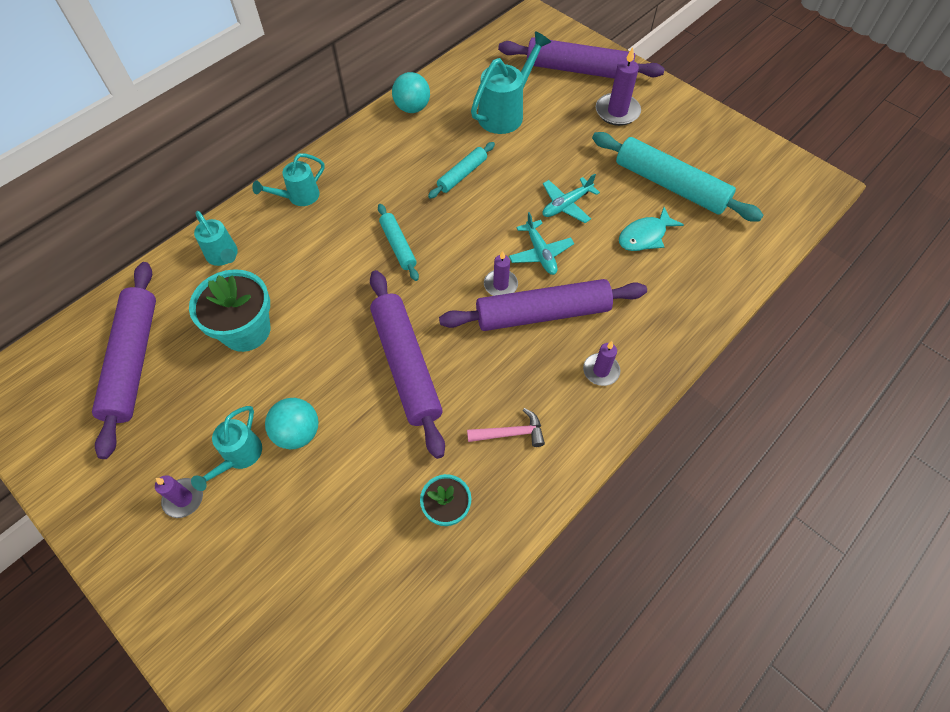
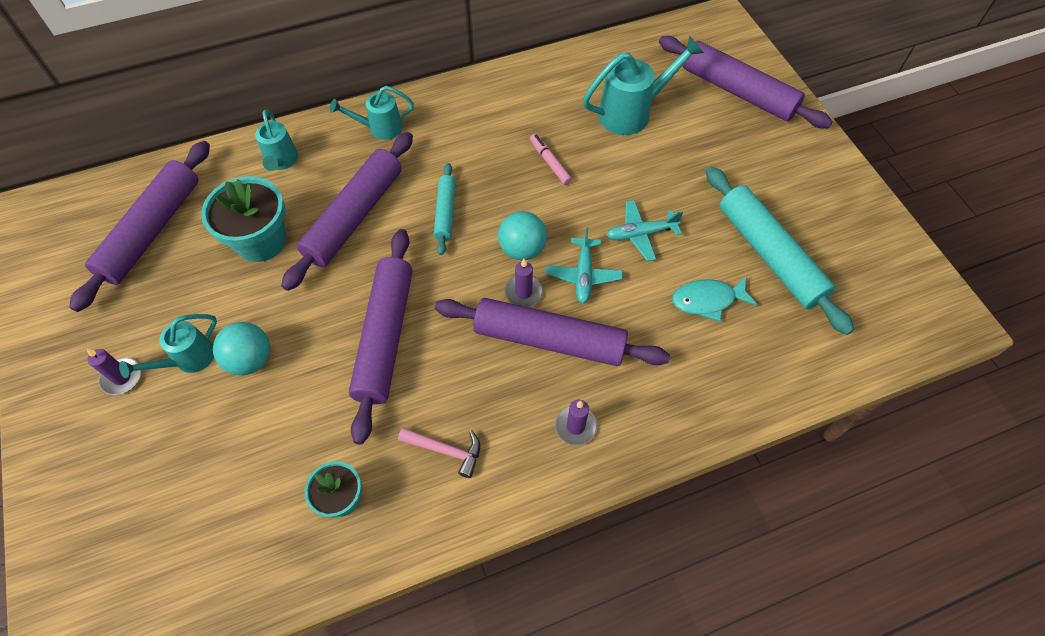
camera: 25 degrees right, 0 degrees up
turquoise ball [392,72,430,113] -> turquoise ball moved to [498,211,547,260]
turquoise rolling pin [428,142,495,199] -> pink marker [530,134,572,185]
purple candle [596,47,641,126] -> none
none -> purple rolling pin [281,132,413,291]

